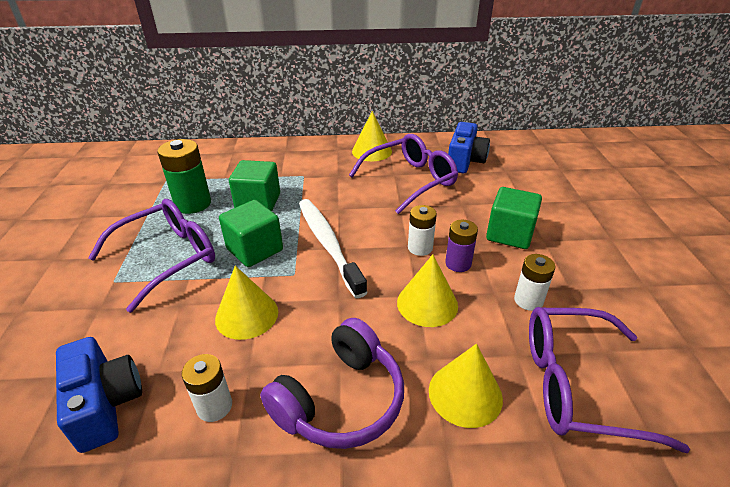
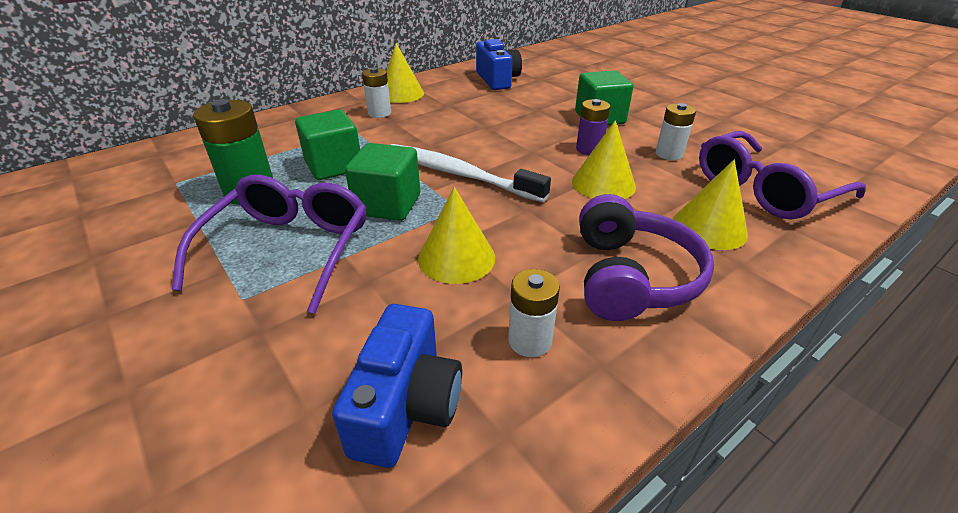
camera: 35 degrees left, 0 degrees up
blue camera [56,337,142,453] -> blue camera turned 75 degrees clockwise [332,304,462,468]
purple glasses [349,134,458,214] -> none
white battery [408,205,437,256] -> white battery moved to [362,68,391,118]

